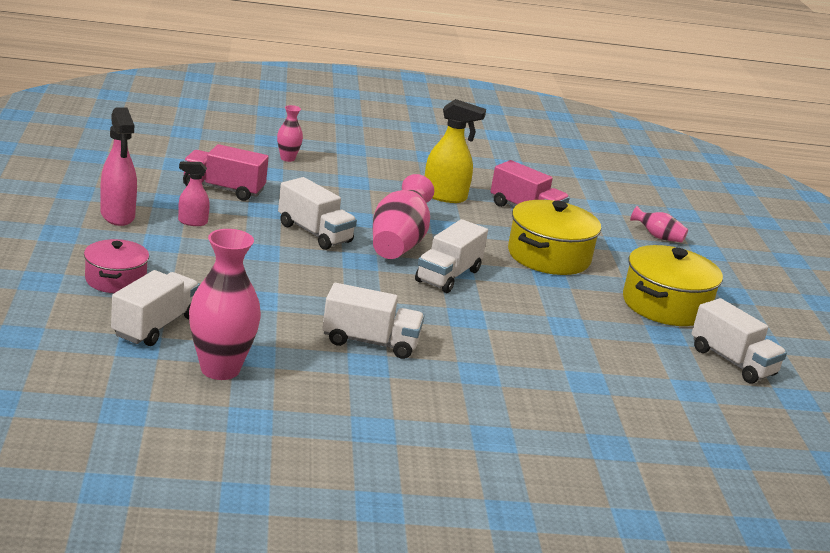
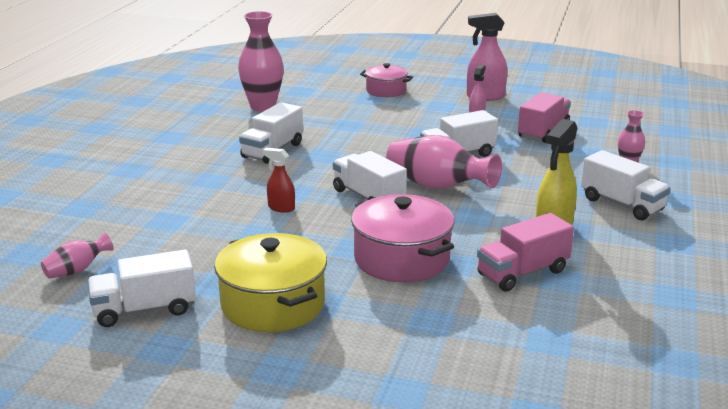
camera: 115 degrees right, 0 degrees up
white truck [111,270,200,346] -> white truck moved to [581,150,671,220]
yellow pot [508,200,601,275] -> pink pot [351,194,454,283]
pink vase [630,206,688,243] -> pink vase moved to [41,233,114,278]
none -> red spray bottle [263,148,295,213]

